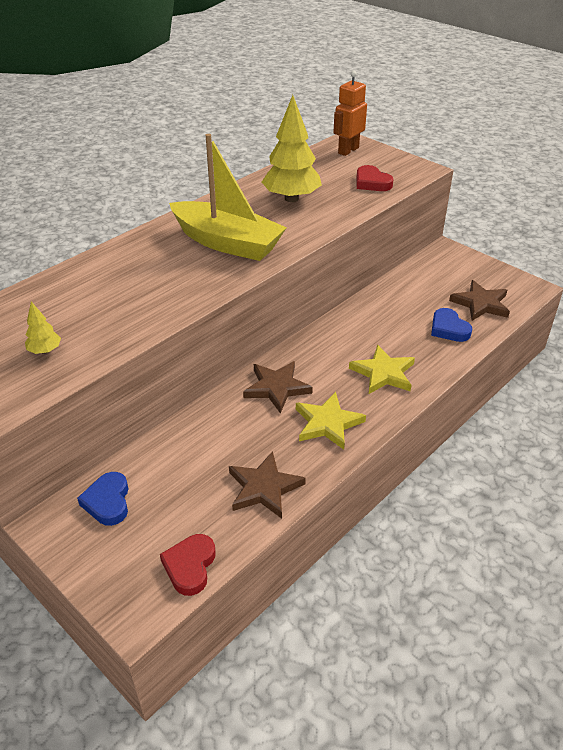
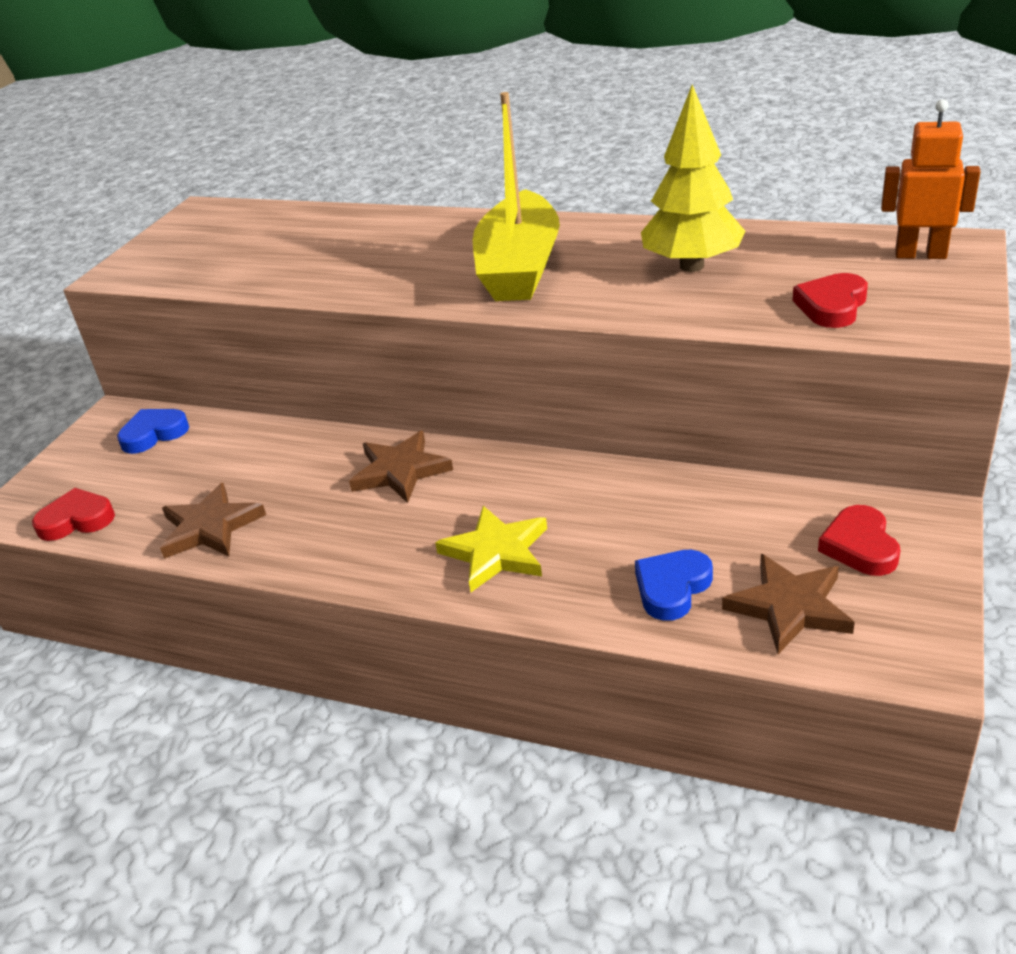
camera: 70 degrees right, 5 degrees down
yellow tree [25,302,61,354] -> none
yellow star [296,392,366,450] -> none
none -> red heart [818,505,900,576]

